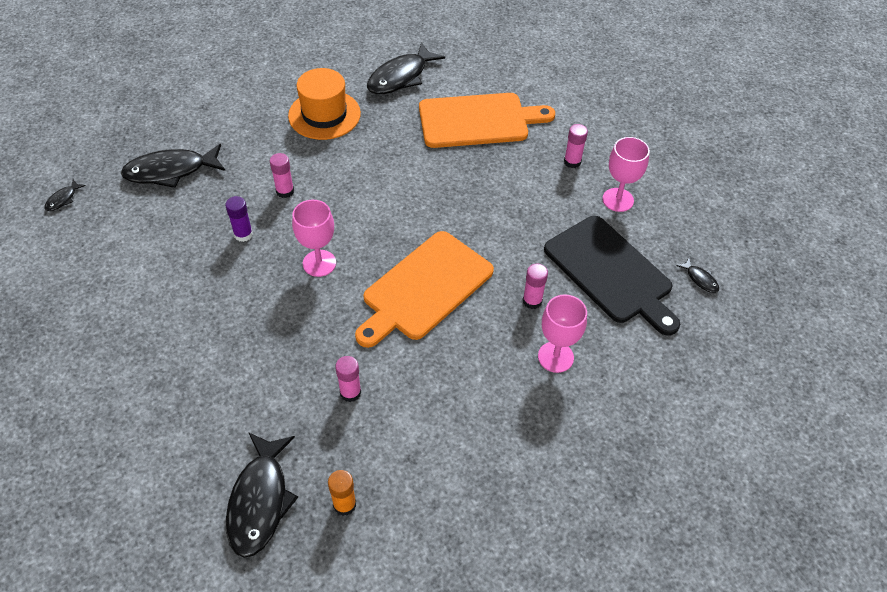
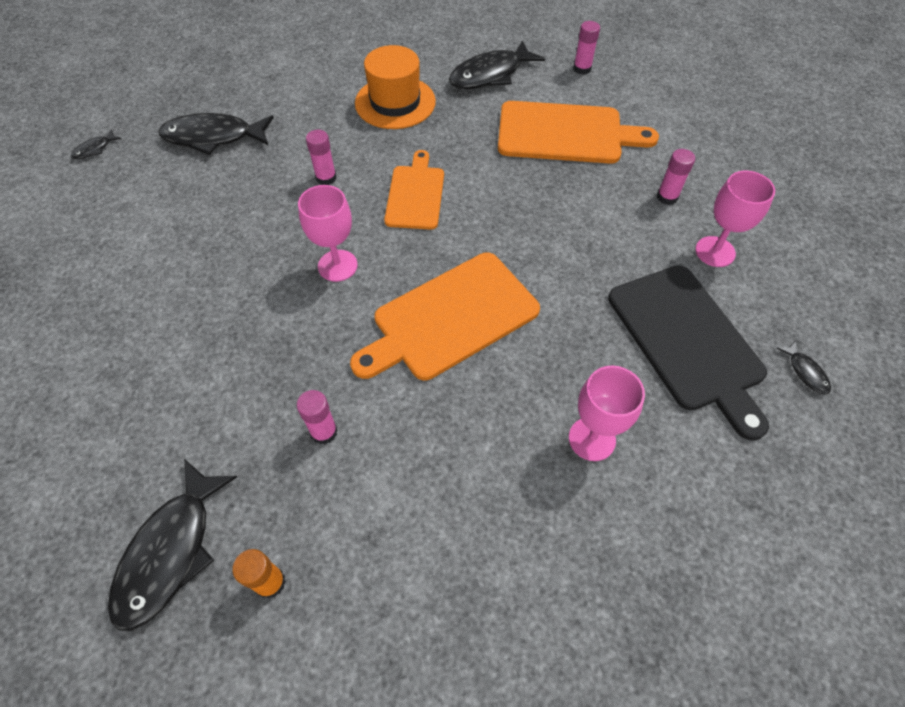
camera: 15 degrees right, 5 degrees up
purple glue stick [225,196,253,242] -> none
pink glue stick [523,264,548,309] -> pink glue stick moved to [573,21,600,75]
none -> orange cutting board [384,150,444,230]

